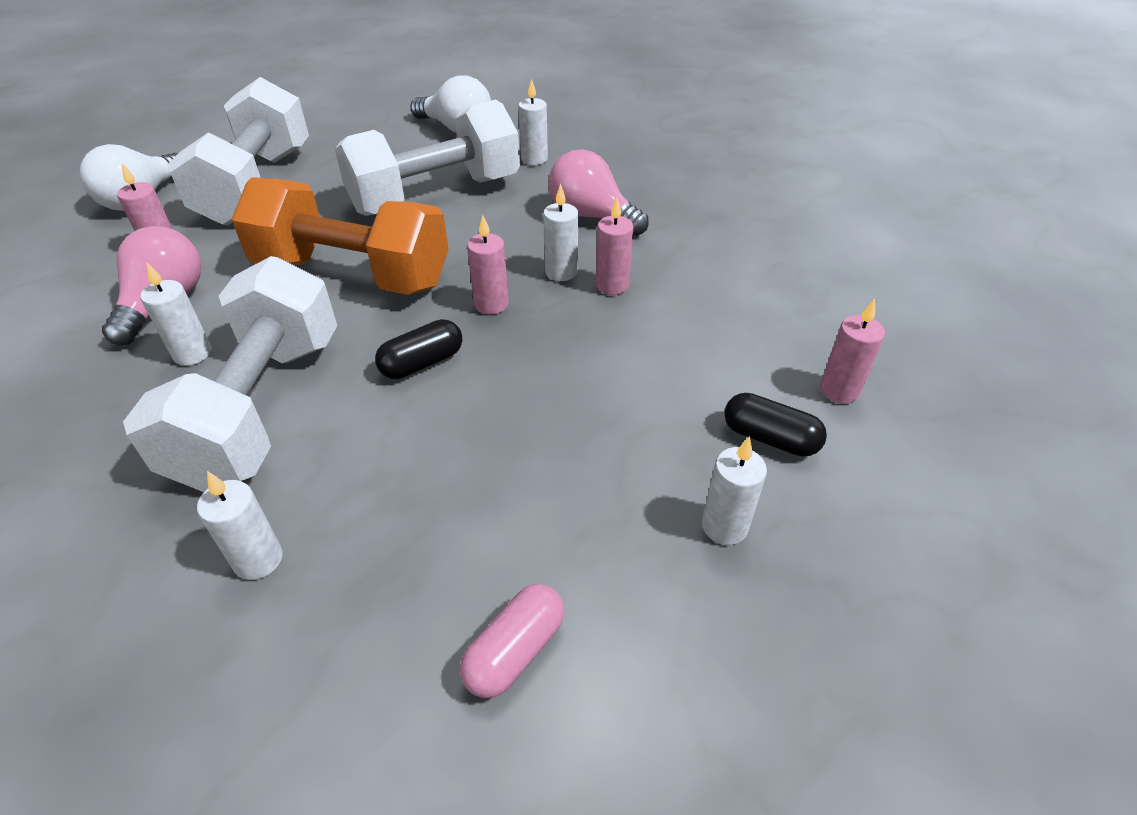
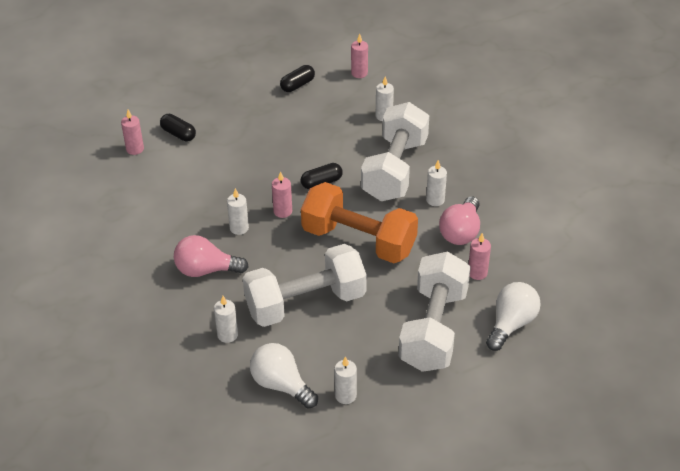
camera: 170 degrees left, 0 degrees up
pink capsule [460,584,565,698] -> black capsule [280,65,315,92]
pink light bulb [549,149,649,236] -> pink light bulb turned 135 degrees clockwise [174,235,249,277]
pink candle [595,198,633,295] -> pink candle moved to [351,34,368,78]
white candle [702,436,767,545] -> white candle moved to [334,356,357,404]

